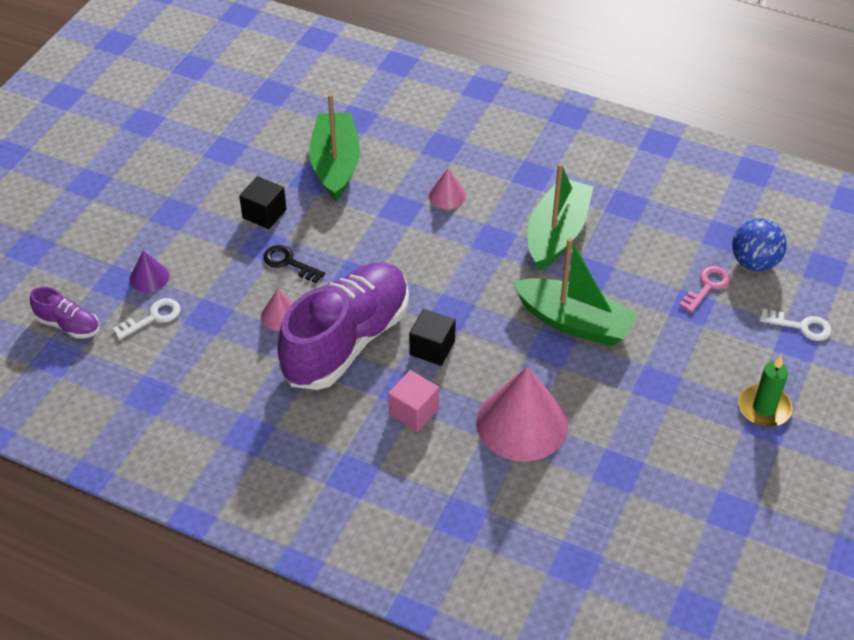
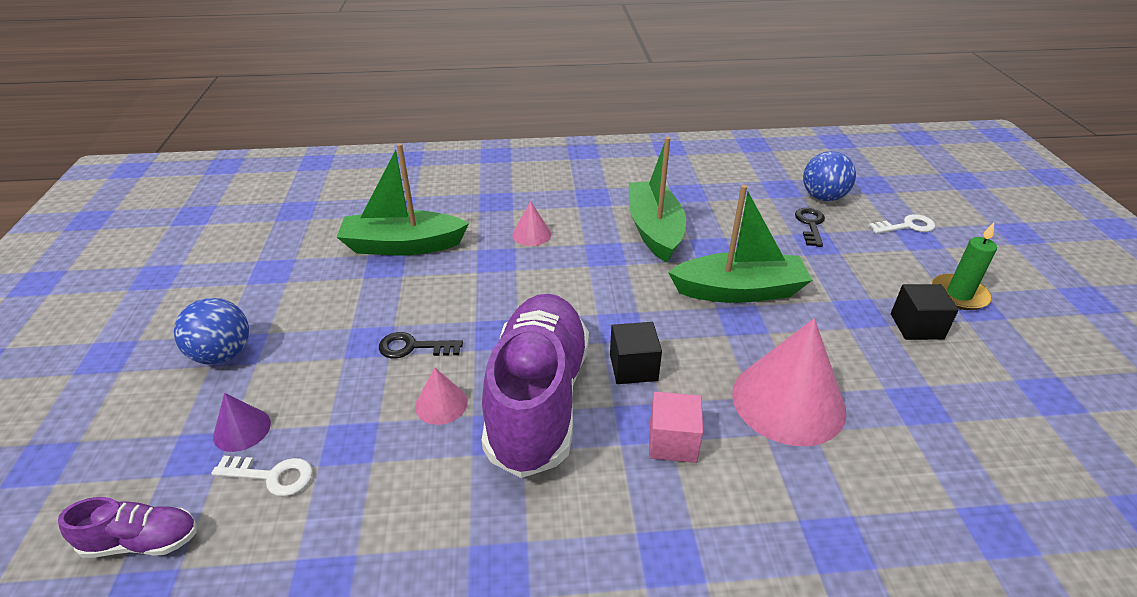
camera: 30 degrees left, 10 degrees down
white key [112,298,181,340] -> white key turned 75 degrees clockwise [211,456,313,497]
black cube [239,176,287,229] -> black cube moved to [891,284,959,340]
green boat [309,94,360,201] -> green boat turned 60 degrees counterclockwise [337,143,469,255]
pink key [679,266,730,313] -> black key [795,208,825,247]
none -> blue ball [174,298,249,365]

